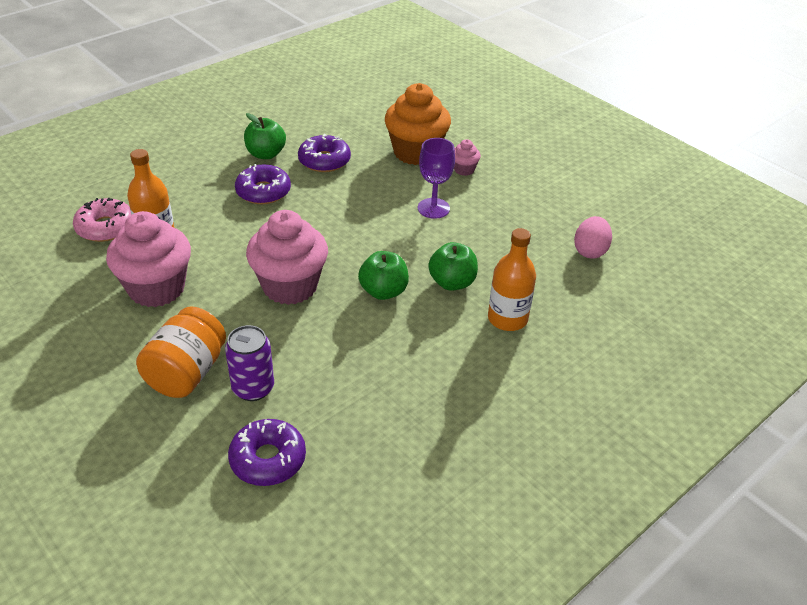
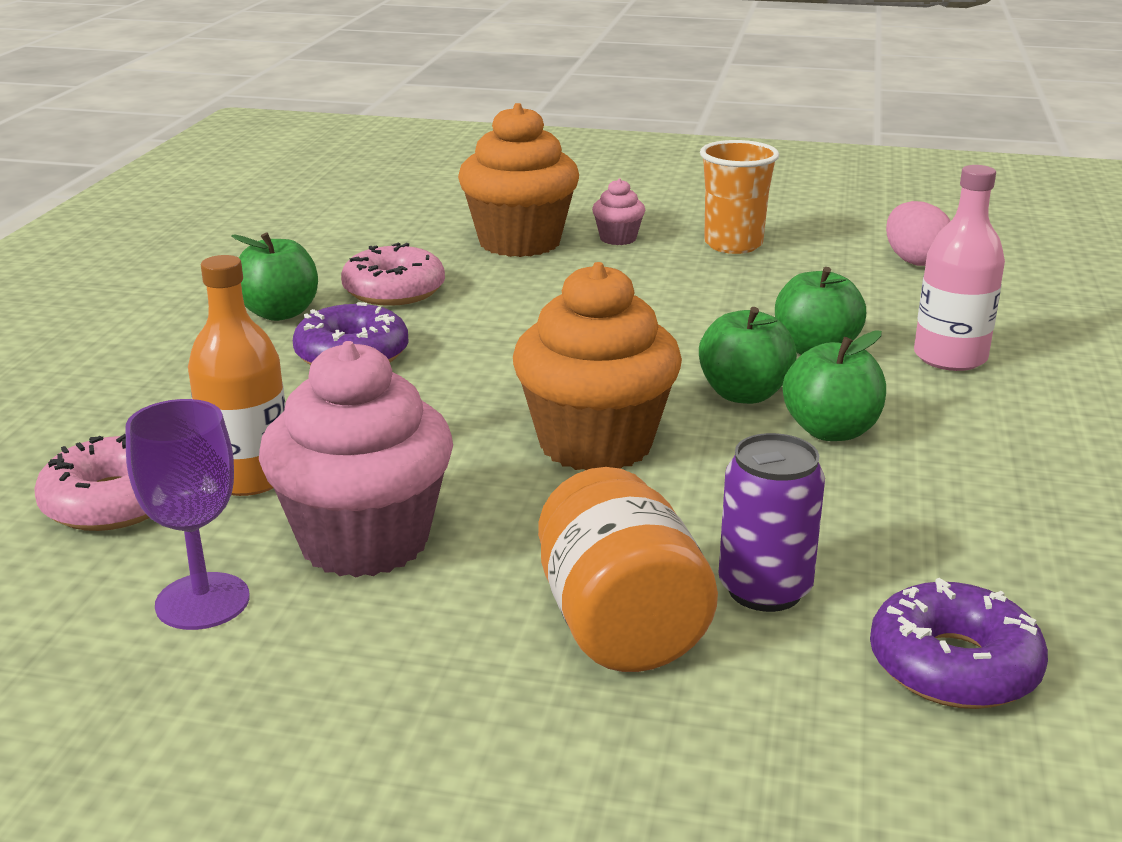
camera: 35 degrees left, 15 degrees down
pink cupcake [246,210,328,305] -> orange cupcake [513,262,682,470]
purple donut [298,134,351,172] -> pink donut [341,242,445,306]
purple goblet [418,138,455,219] -> purple goblet moved to [125,399,250,630]
orange bottle [488,228,536,331] -> pink bottle [914,165,1005,371]
none -> orange cup [700,140,779,254]
none -> green apple [783,331,886,441]

